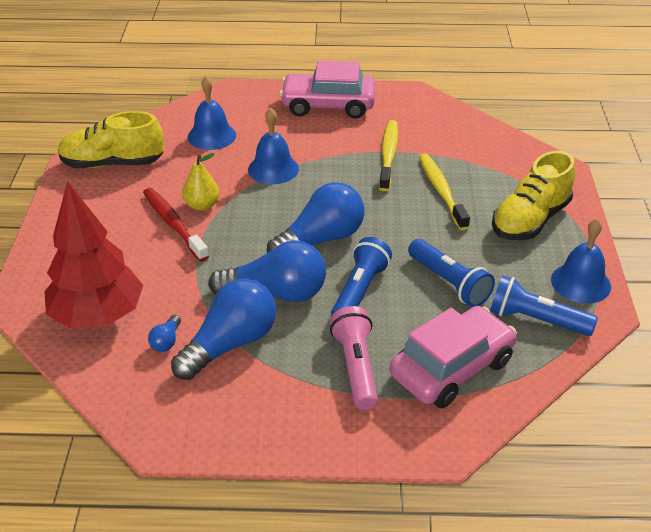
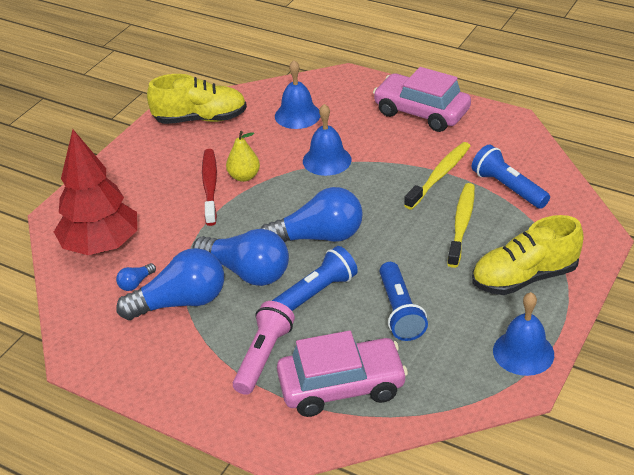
camera: 30 degrees right, 0 degrees up
yellow shoe [58,111,164,168] -> yellow shoe turned 150 degrees clockwise [147,74,247,124]
blue flashlight [490,275,598,336] -> blue flashlight moved to [472,145,550,209]

